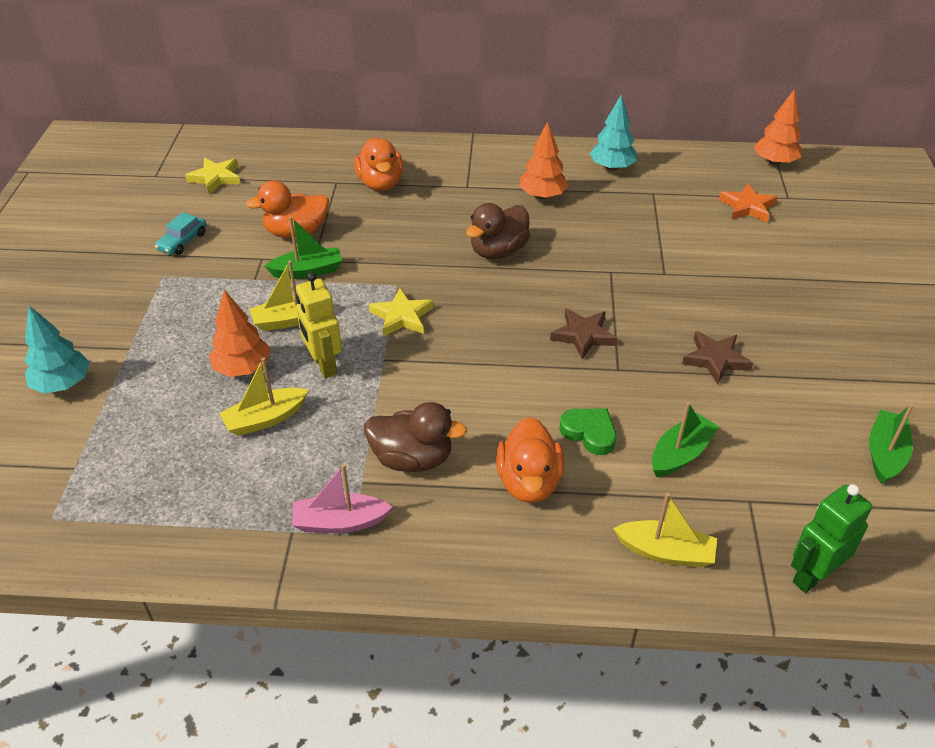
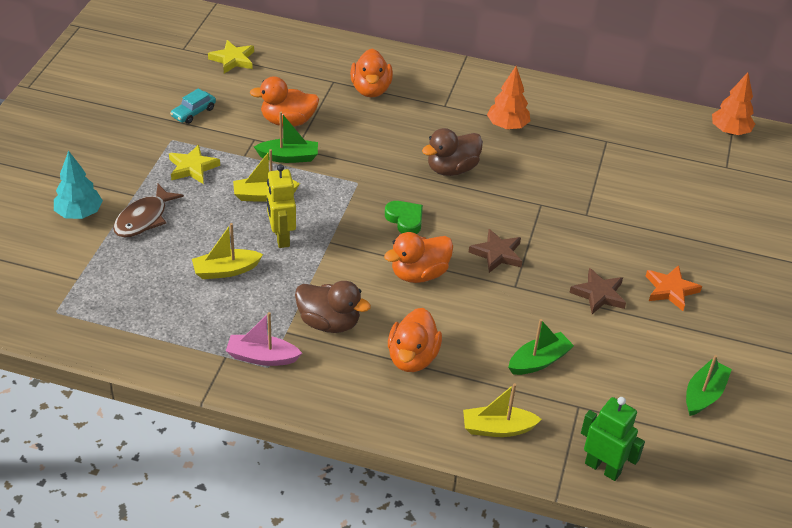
camera: 10 degrees right, 0 degrees up
orange tree [209,290,270,377] -> none
yellow star [369,288,433,336] -> yellow star moved to [169,145,220,184]
green heart [559,408,616,455] -> green heart moved to [385,201,423,234]
turquoise tree [590,94,637,171] -> none
yellow boat [613,493,717,568] -> yellow boat turned 150 degrees clockwise [463,383,542,437]
orange star [719,183,778,223] -> orange star moved to [646,265,702,311]
green robot [791,484,872,593] -> green robot turned 60 degrees clockwise [581,397,645,481]
none -> brown fish [113,184,184,237]
none -> orange duck [384,232,453,283]

